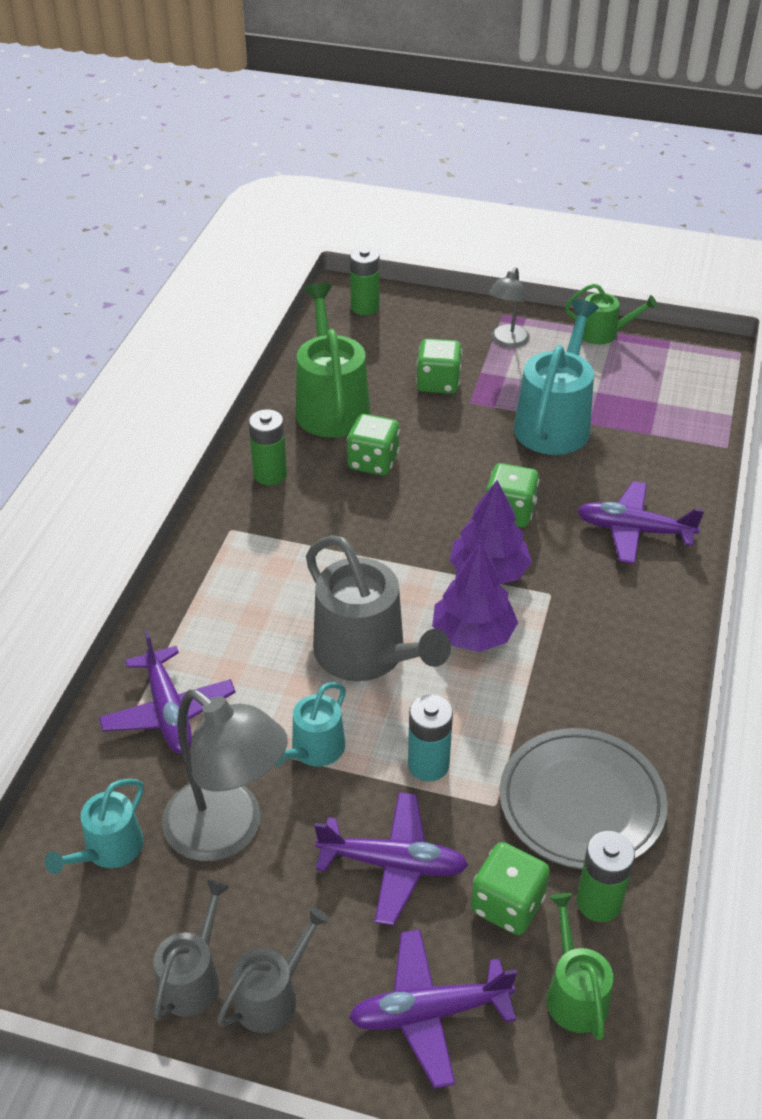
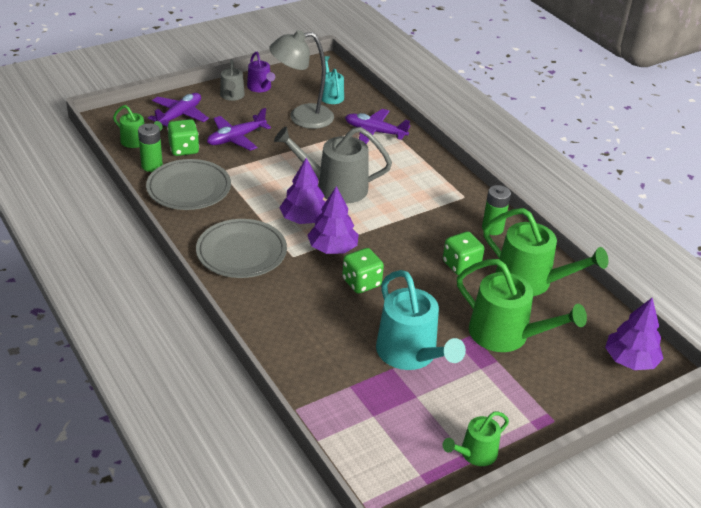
camera: 130 degrees right, 5 degrees down
grey watering can [153,880,229,1021] -> purple watering can [247,52,275,92]
turquoise watering can [275,682,346,766] -> none
green battery [350,247,379,315] -> purple tree [605,298,664,370]
turquoise battery [408,694,453,782] -> none
green dice [416,339,462,394] -> green watering can [457,259,587,352]
grey lamp [489,267,530,348] -> none
purple plane [577,481,704,564] -> none
none -> grey plate [196,219,287,278]

